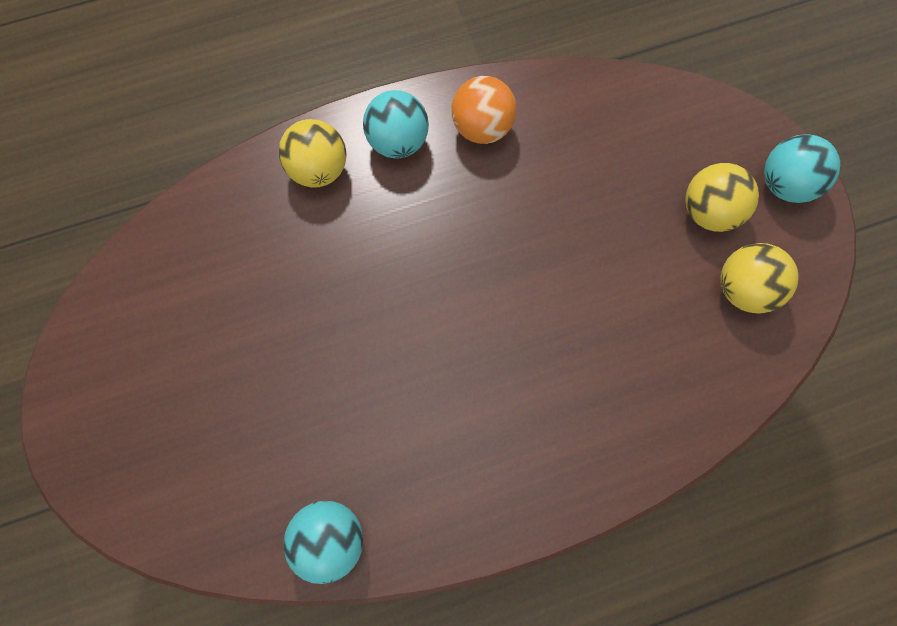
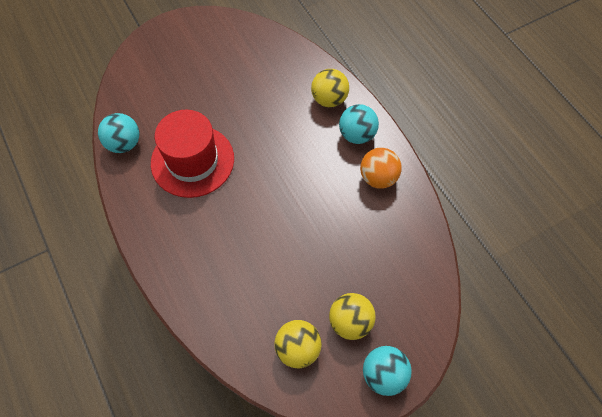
camera: 80 degrees right, 10 degrees down
none -> red hat [151,110,234,198]

